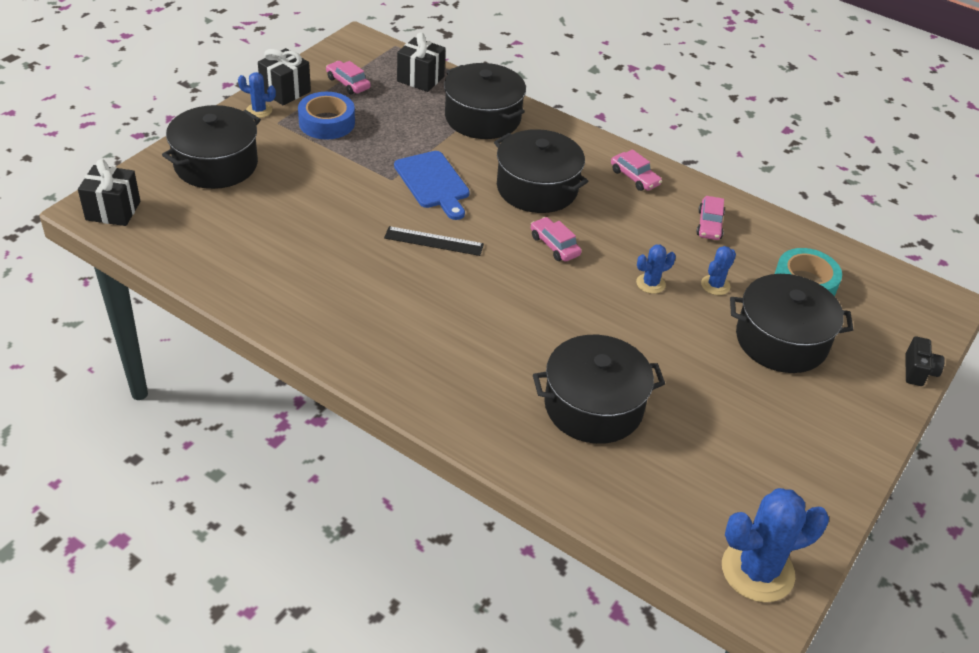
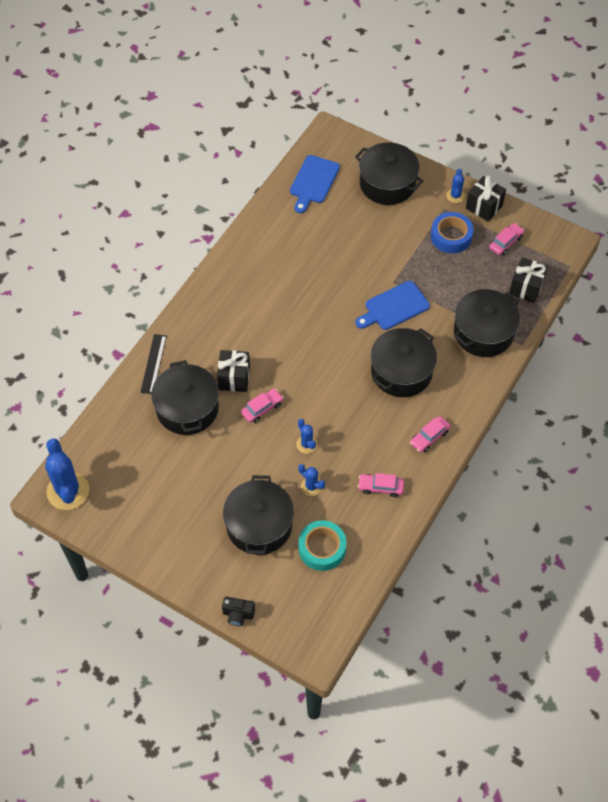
camera: 90 degrees right, 15 degrees up
black gift [78,159,140,226] -> black gift moved to [217,350,250,392]
black ruler [384,226,484,256] -> black ruler moved to [140,334,167,394]
pink car [531,217,582,262] -> pink car moved to [241,389,284,423]
none -> blue cutting board [290,155,340,213]

